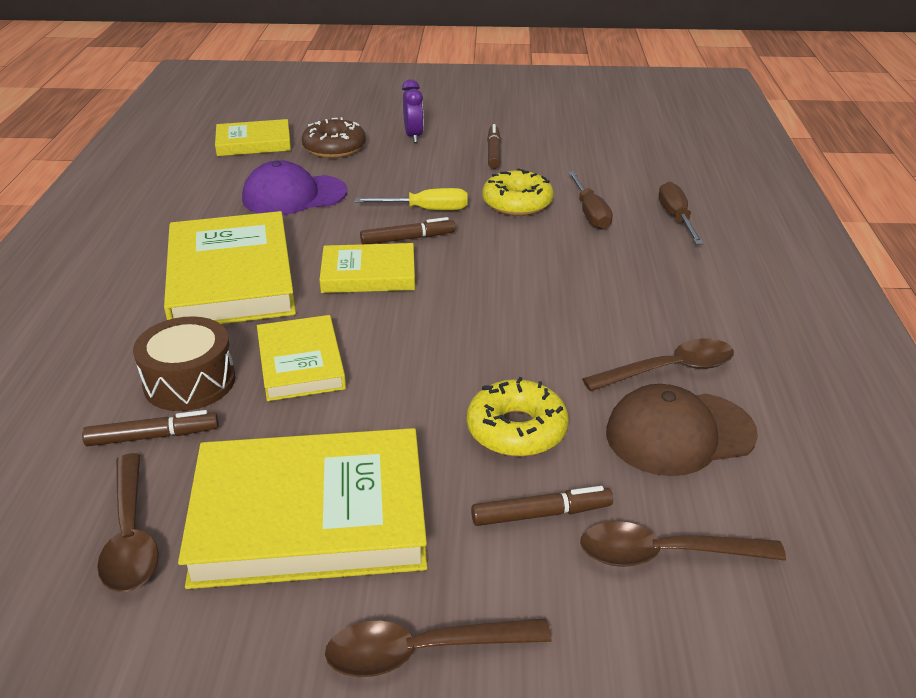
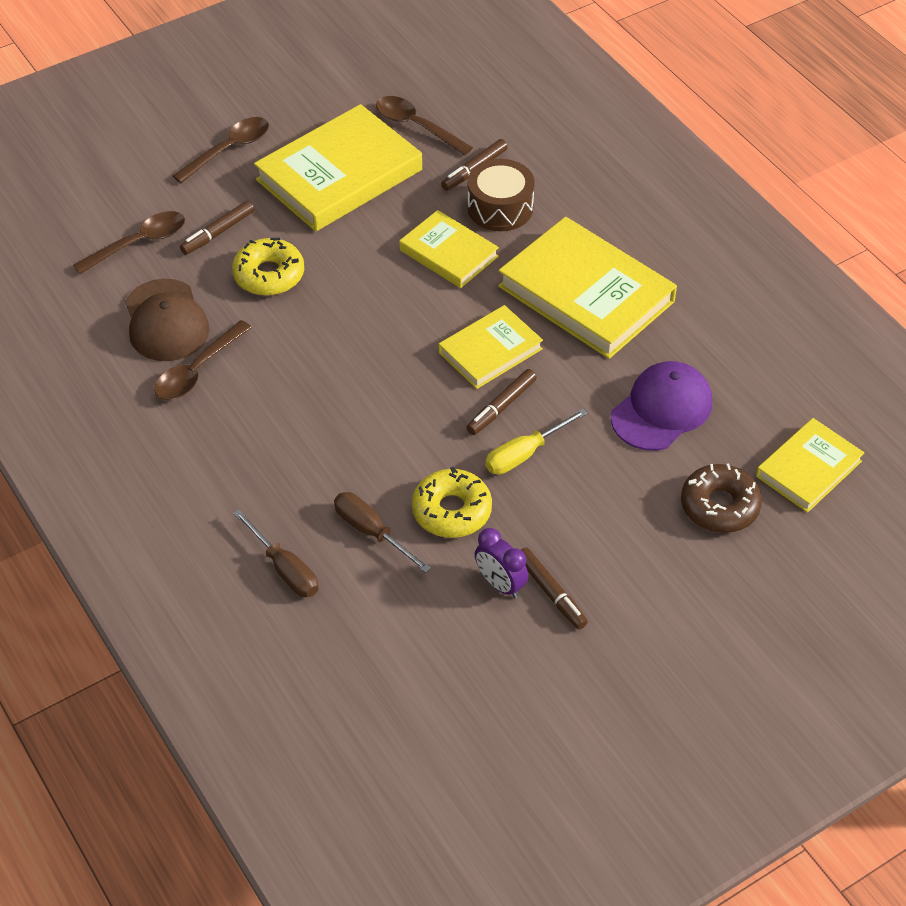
camera: 145 degrees right, 15 degrees up
purple clock [402,79,424,143] -> purple clock moved to [475,528,528,598]
brown cap [606,384,758,476] -> brown cap turned 120 degrees clockwise [125,279,210,361]

